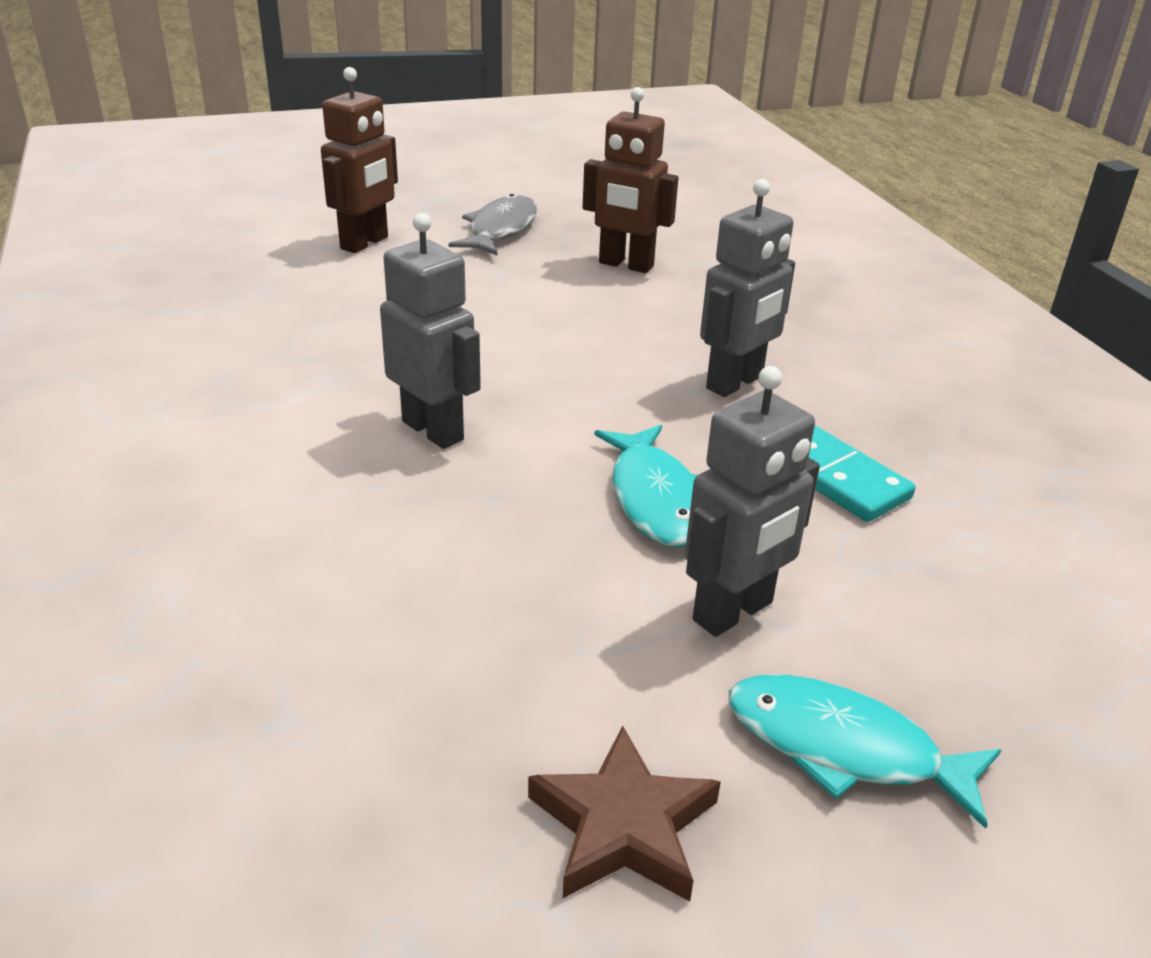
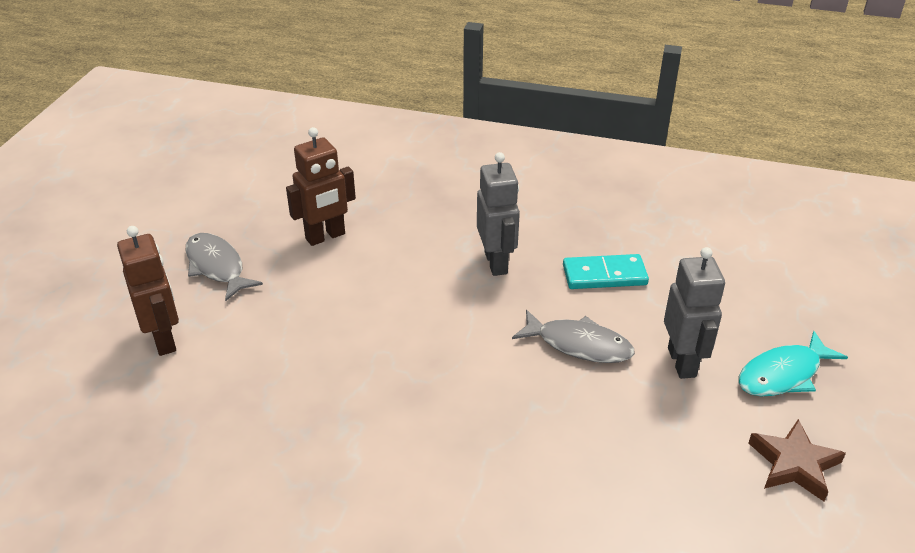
camera: 55 degrees left, 5 degrees up
grey robot [380,213,481,449] -> none
turquoise fish [594,425,697,548] -> grey fish [512,310,635,363]

